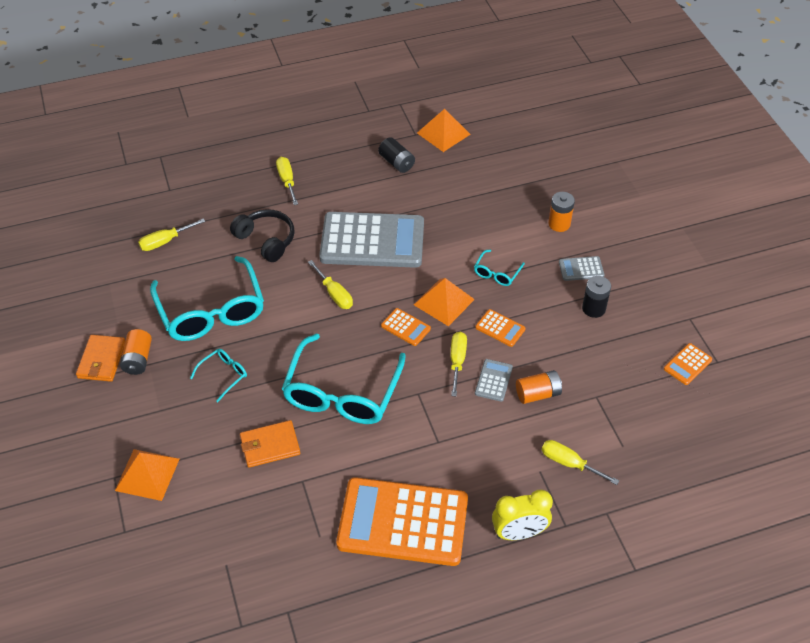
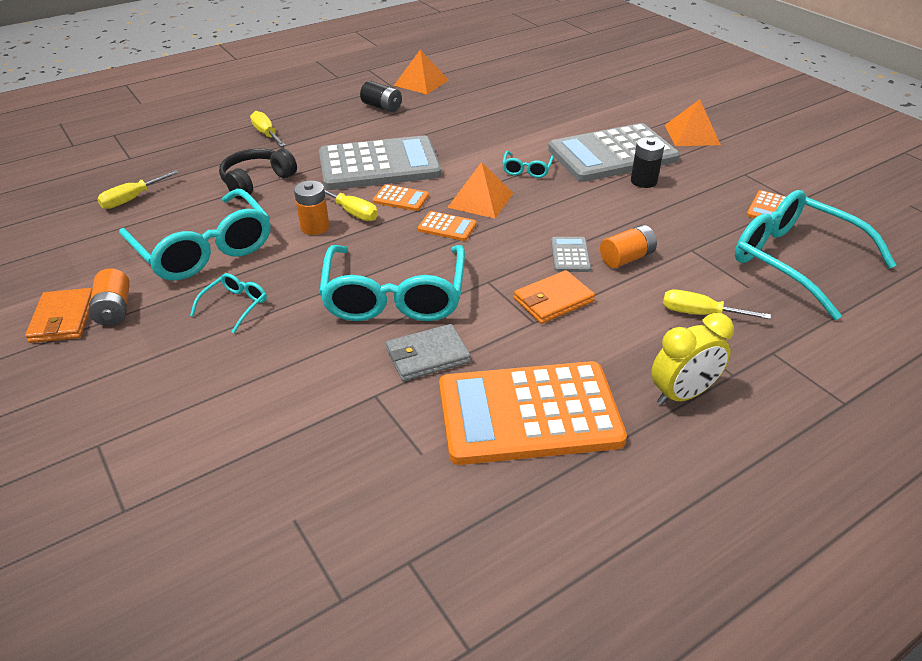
camera: 15 degrees left, 10 degrees down
orange pyramid [115,449,179,501] -> orange pyramid moved to [665,99,721,146]
black headphones [230,209,295,262] -> black headphones turned 75 degrees counterclockwise [219,149,297,199]
orange wallet [240,420,300,468] -> orange wallet moved to [514,270,595,324]
yellow screwdriver [451,332,467,396] -> none
orange calculator [475,309,526,347] -> orange calculator moved to [373,184,429,211]
orange battery [548,192,575,232] -> orange battery moved to [294,181,329,235]
grey calculator [559,256,605,281] -> grey calculator [548,123,680,182], size x2.47
none -> grey wallet [386,324,471,381]
none -> turquoise glasses [735,190,897,320]

